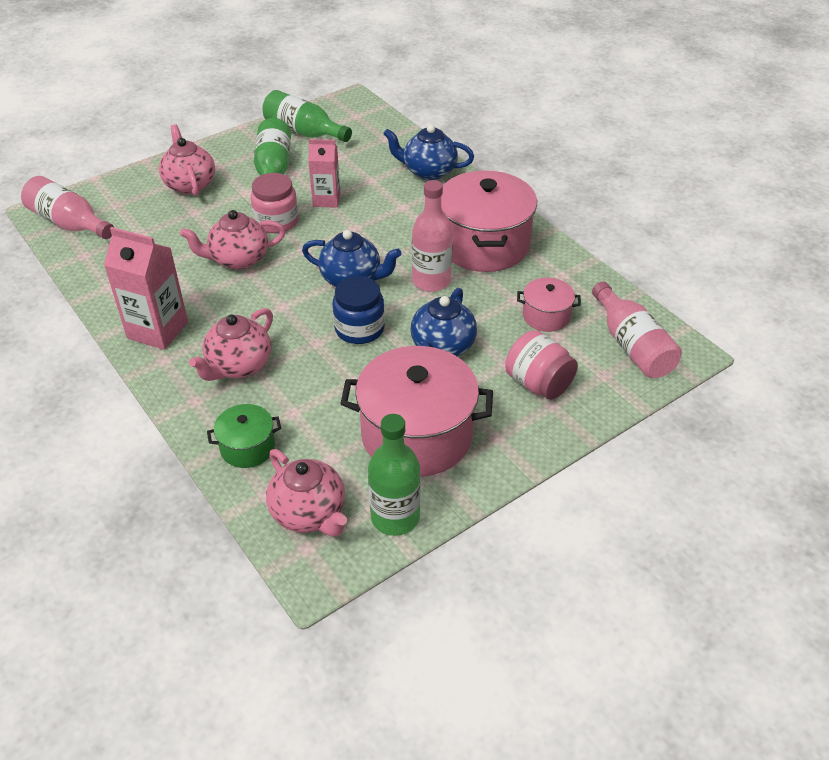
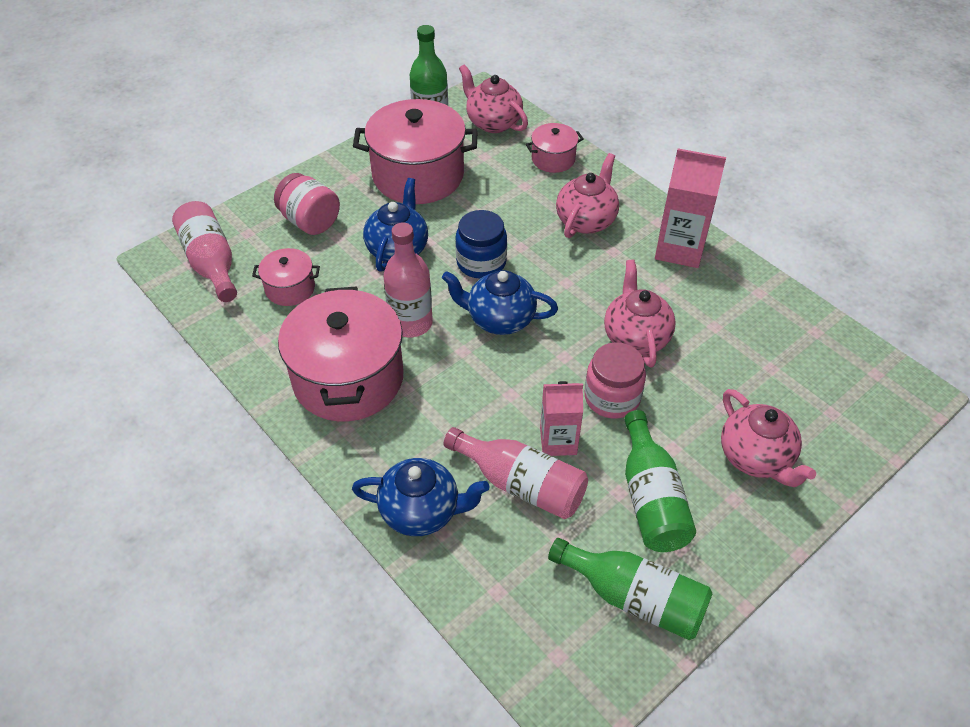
camera: 175 degrees right, 5 degrees up
pink bottle [21,176,114,239] -> pink bottle moved to [443,427,588,519]
pink teapot [180,210,286,270] -> pink teapot turned 75 degrees counterclockwise [604,260,676,368]
green pot [207,404,281,468] -> pink pot [526,123,583,173]

